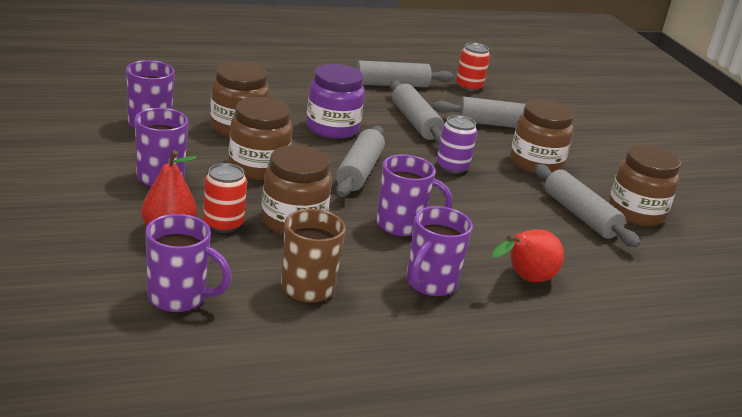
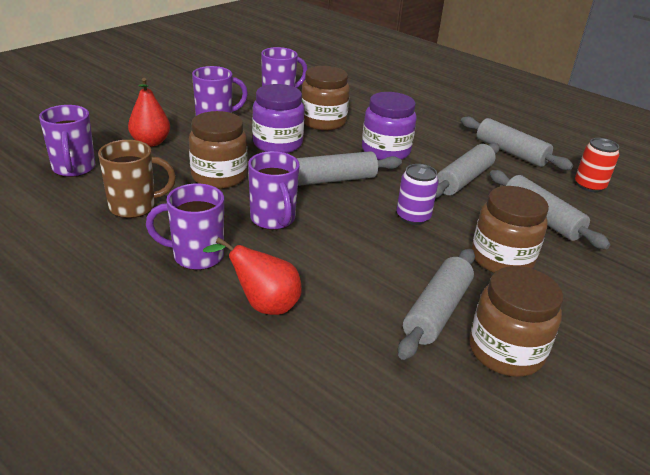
camera: 60 degrees right, 5 degrees up
red can [203,163,247,233] -> none
brown jar [228,97,293,180] -> purple jar [252,84,305,153]

